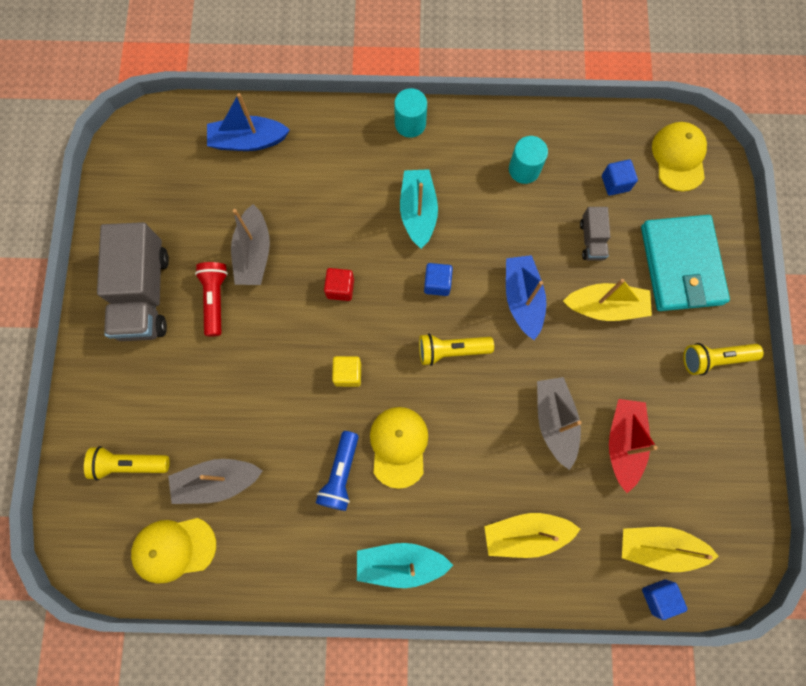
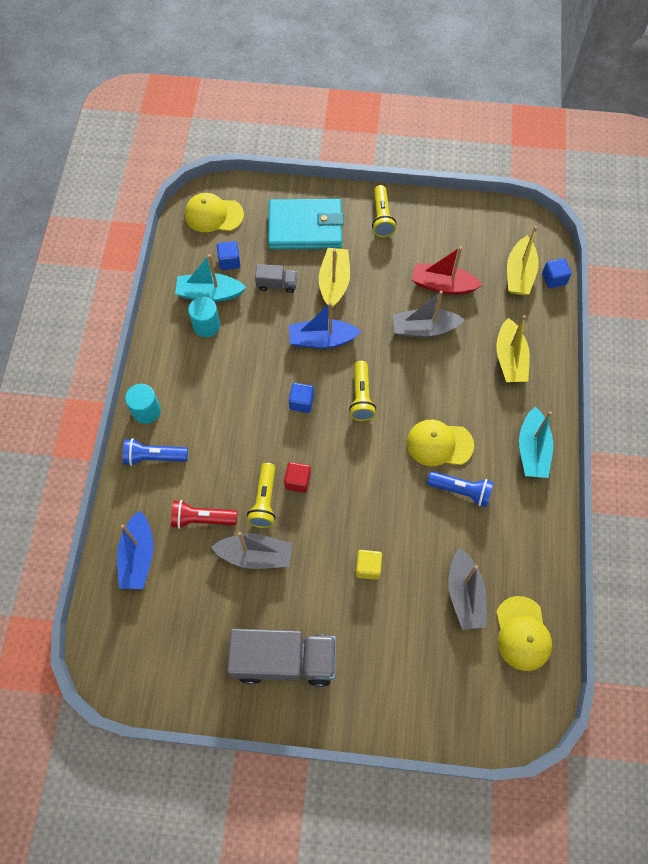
camera: 85 degrees left, 10 degrees down
yellow flashlight [84,446,170,480] -> yellow flashlight moved to [247,463,276,528]
red flashlight [195,262,228,337] -> red flashlight moved to [171,500,237,529]
yellow cube [332,356,361,387] -> yellow cube moved to [356,550,382,580]
turquoise boat [400,169,438,249] -> turquoise boat moved to [175,254,246,302]
none -> blue flashlight [123,438,188,466]

